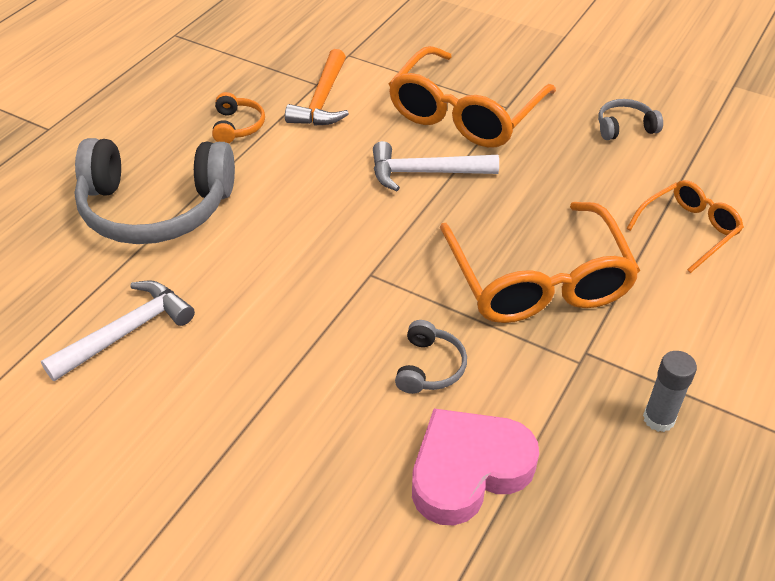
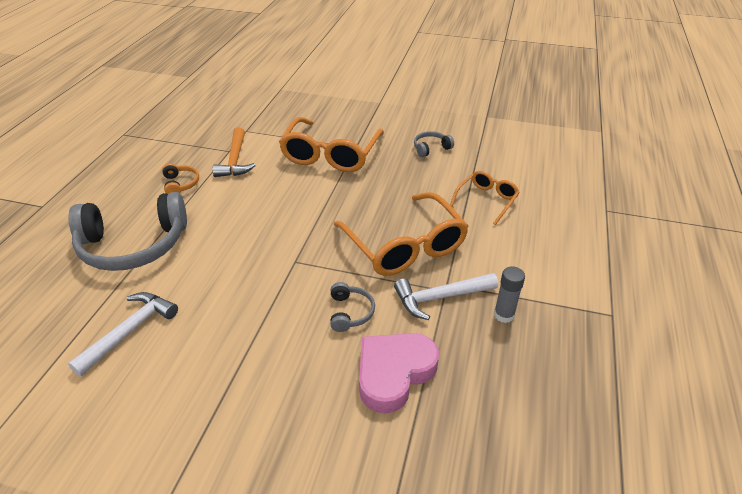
camera: 15 degrees left, 5 degrees down
white hammer [373,141,499,191] -> white hammer moved to [394,273,498,320]

